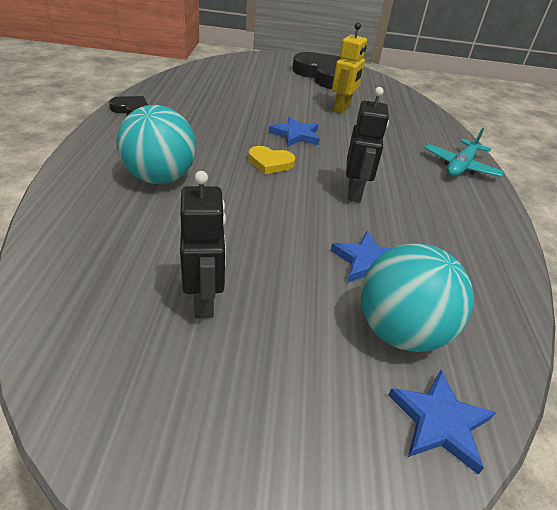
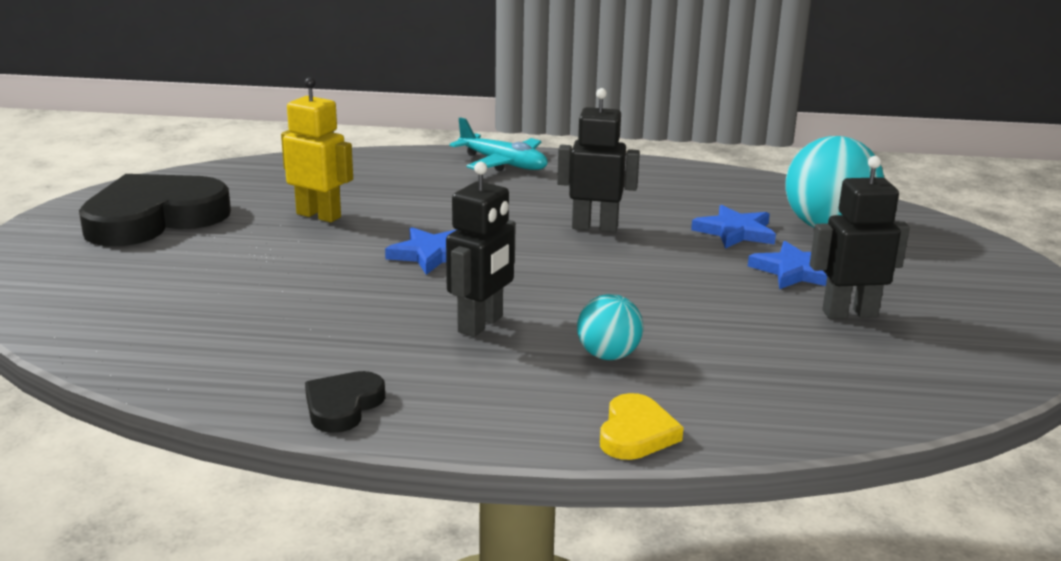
camera: 85 degrees left, 15 degrees down
turquoise ball [117,105,196,184] -> turquoise ball [577,294,643,360], size x0.55
yellow heart [248,146,295,174] -> yellow heart moved to [600,393,684,460]
blue star [388,370,496,474] -> blue star moved to [748,241,827,289]
none -> black robot [446,162,516,337]

